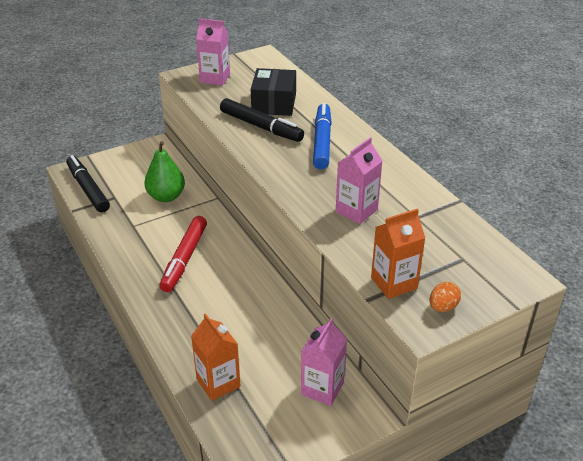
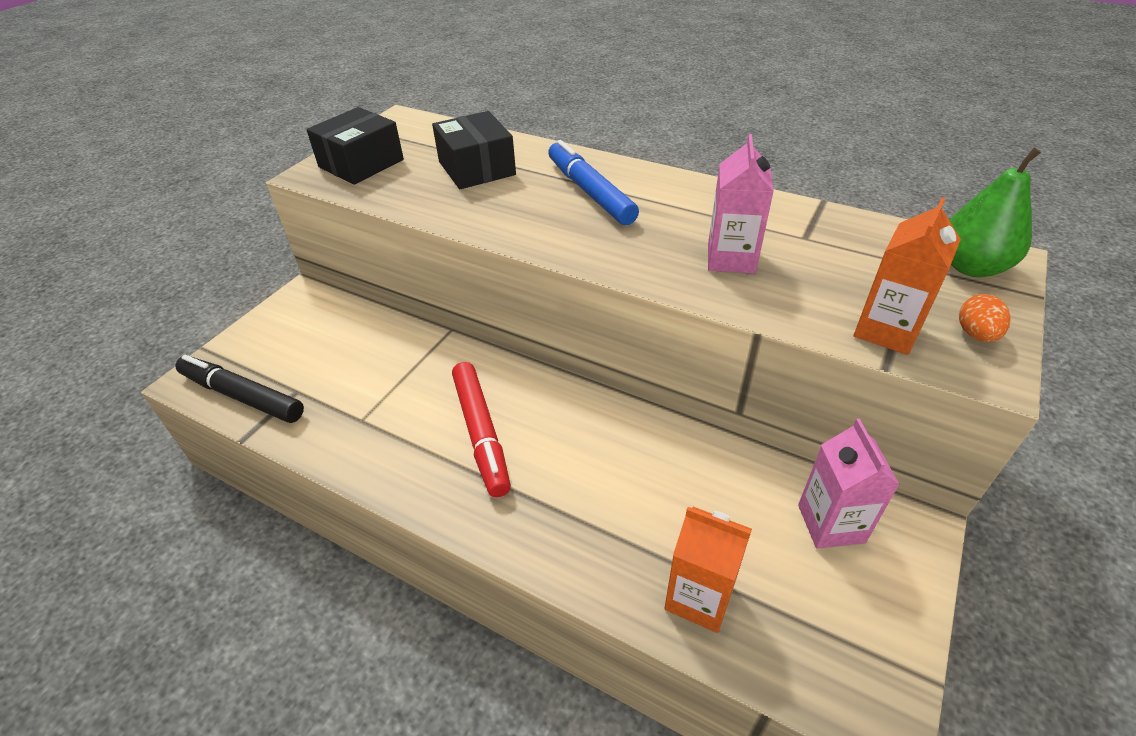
camera: 30 degrees left, 5 degrees up
green pear [144,141,185,202] -> green pear moved to [949,148,1041,277]
pink carton [196,18,230,86] -> black box [306,107,404,184]
black marker [220,98,304,142] -> none

